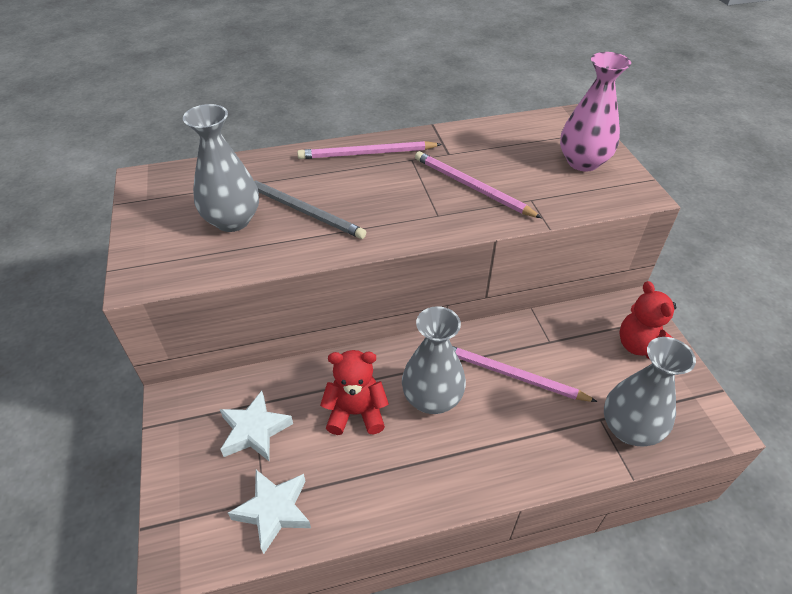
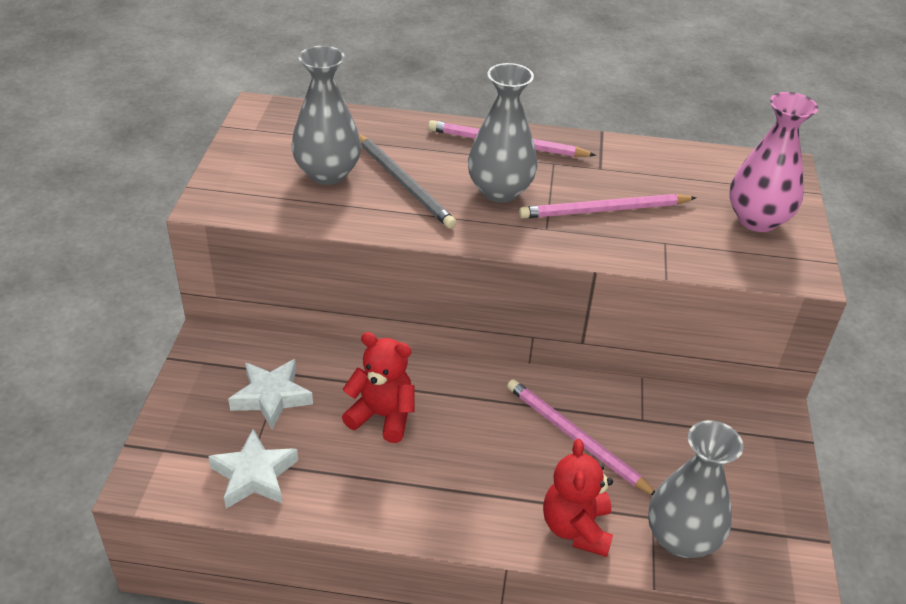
camera: 20 degrees right, 5 degrees down
grey vase [402,306,466,414] -> grey vase moved to [468,63,538,203]
pink pencil [415,151,542,218] -> pink pencil turned 75 degrees counterclockwise [519,194,697,219]
red teddy bear [619,281,676,359] -> red teddy bear moved to [543,439,613,557]

